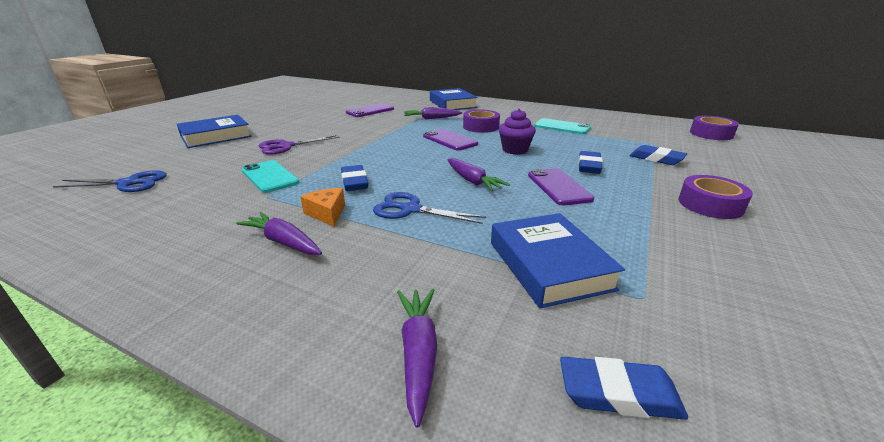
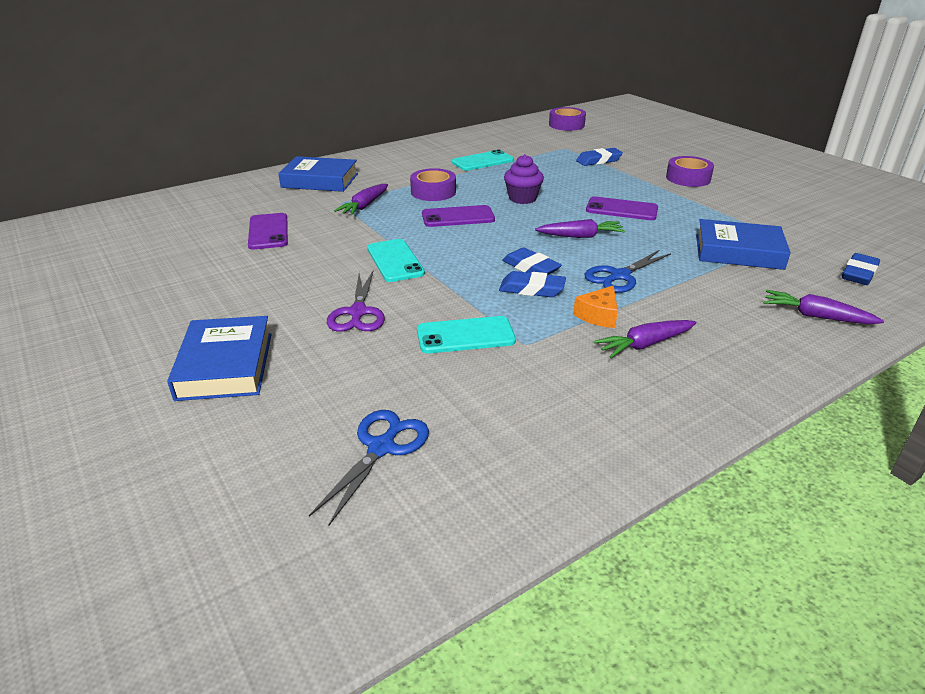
camera: 60 degrees left, 5 degrees up
orange cheese [300,188,345,227] -> orange cheese turned 60 degrees counterclockwise [573,286,618,328]
blue eraser [578,151,603,174] -> blue eraser moved to [502,248,562,275]
none -> turquoise phone [367,239,425,282]

